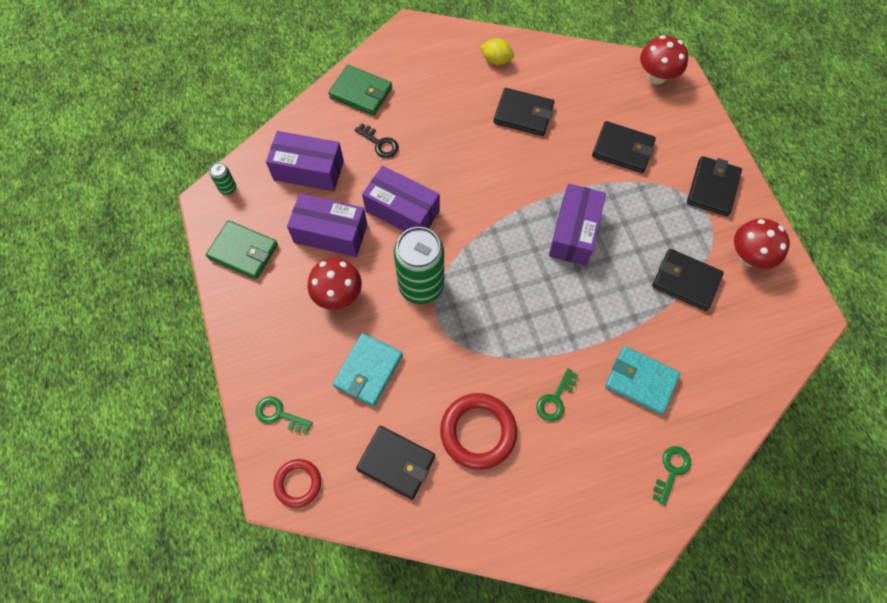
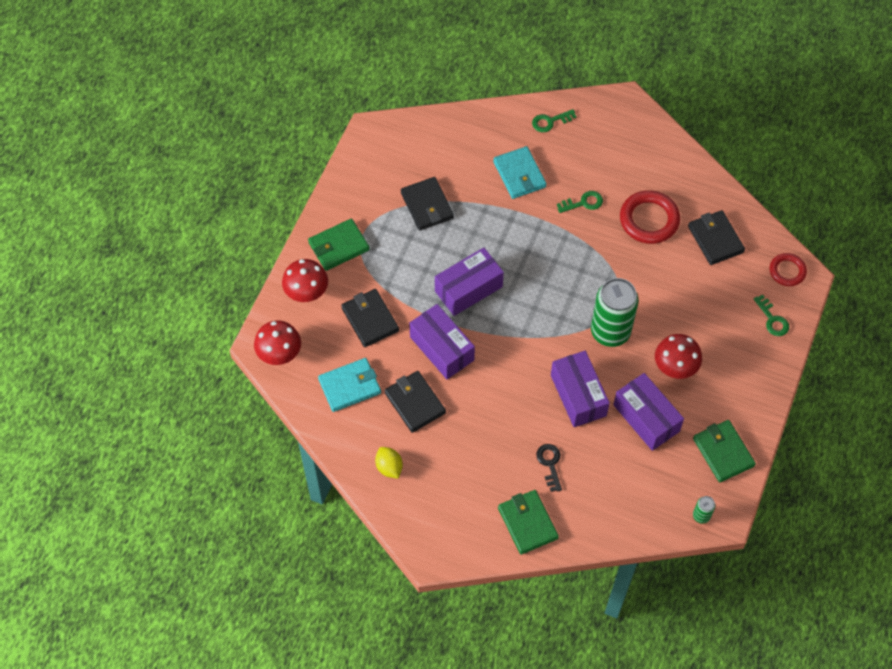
camera: 140 degrees left, 5 degrees down
purple box [266,131,344,191] -> purple box moved to [409,304,475,379]
turquoise wallet [333,333,403,407] -> turquoise wallet moved to [318,358,381,412]
black wallet [687,156,742,216] -> green wallet [308,218,370,271]
red mushroom [734,218,790,269] -> red mushroom moved to [282,259,328,302]

